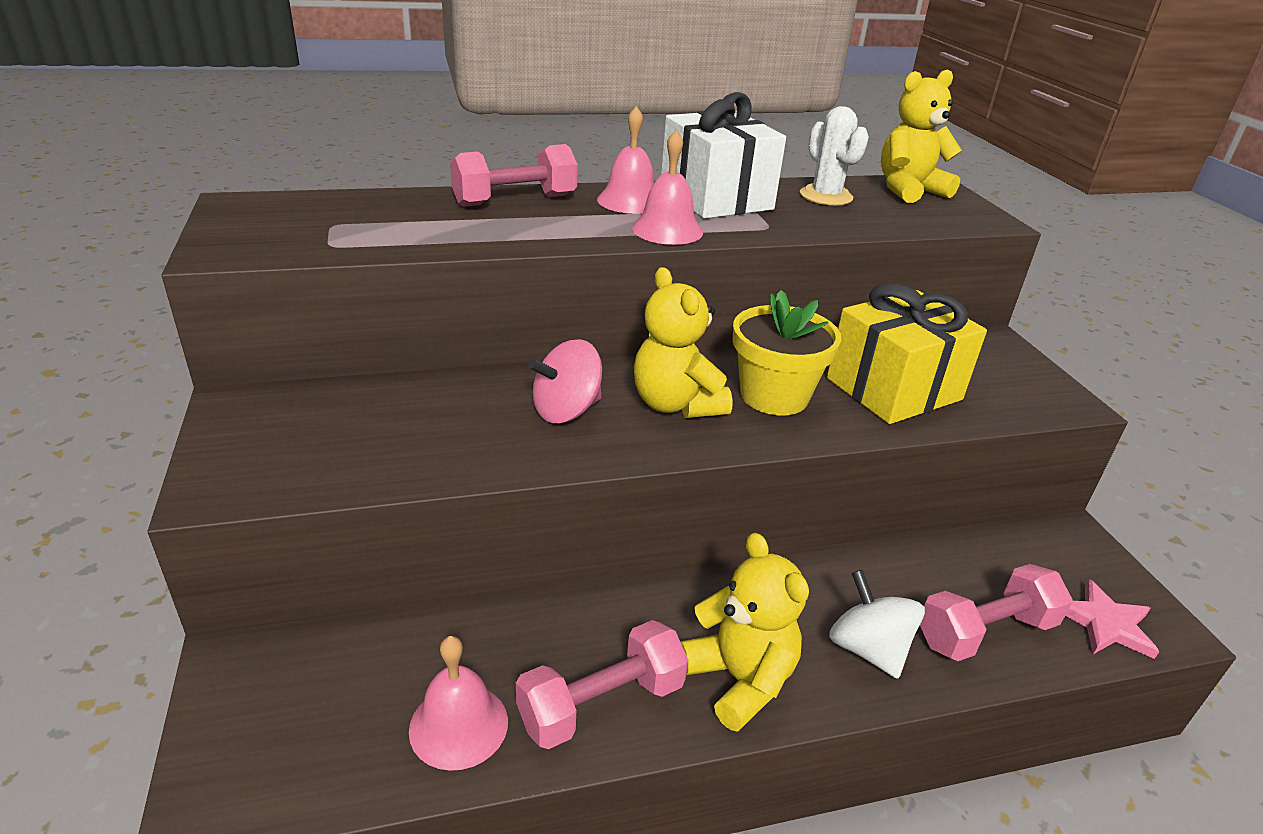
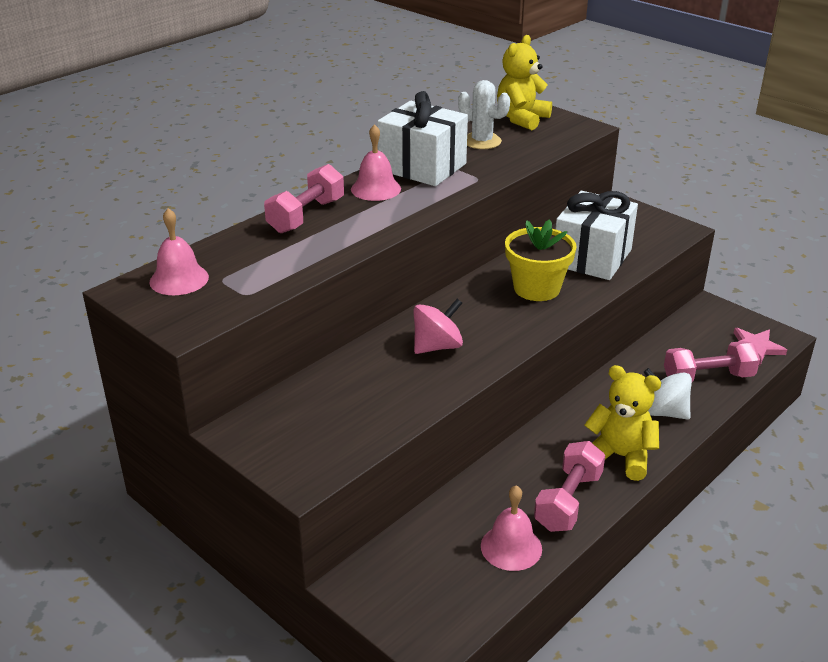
camera: 30 degrees left, 0 degrees up
pink spinning top [528,339,602,423] -> pink spinning top turned 150 degrees counterclockwise [414,299,463,354]
pink bell [632,130,703,245] -> pink bell moved to [149,208,209,295]
yellow teddy bear [634,267,733,418] -> none
yellow gift [827,283,987,424] -> white gift [556,191,638,280]
pink dumbbell [920,564,1073,661] -> pink dumbbell turned 45 degrees clockwise [664,341,760,382]

